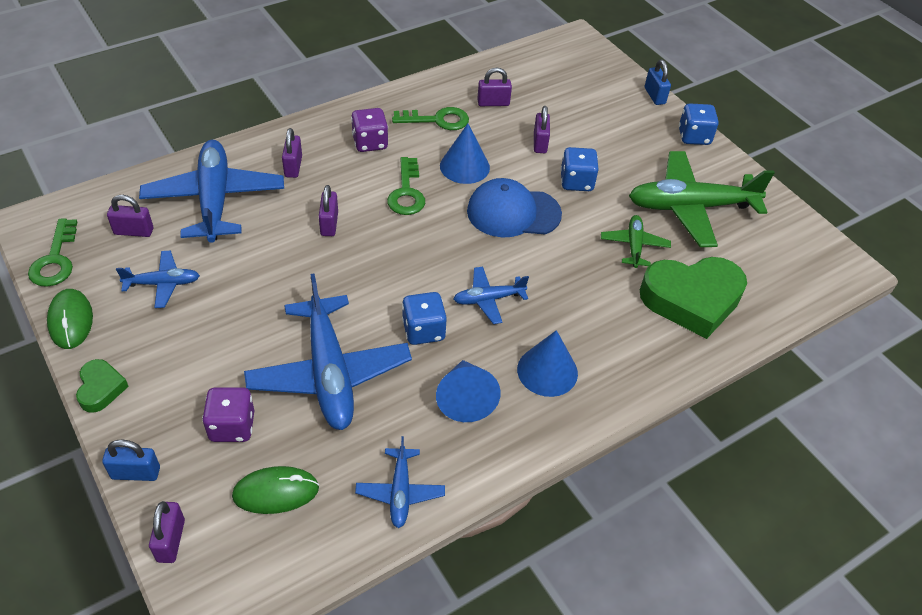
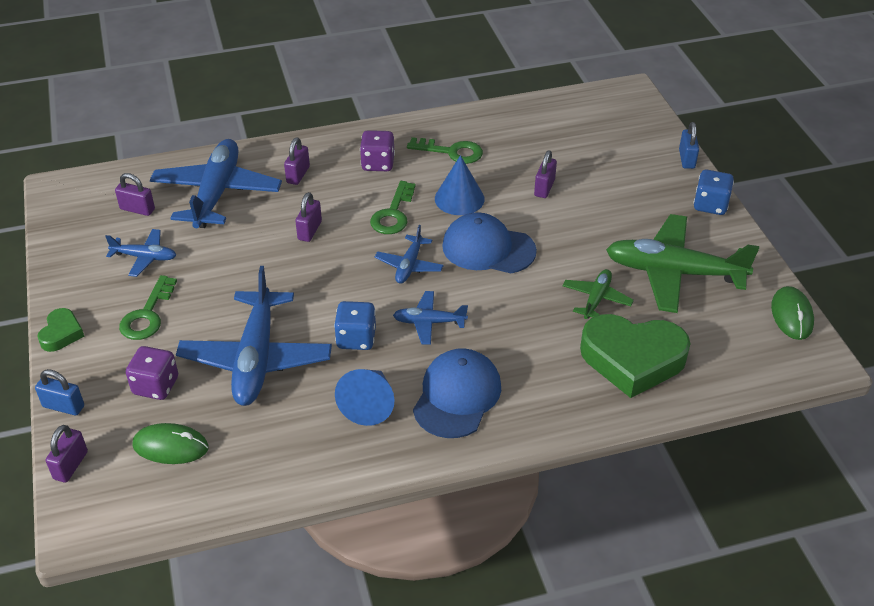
camera: 20 degrees right, 5 degrees down
green key [28,218,77,287] -> green key moved to [119,275,177,340]
green mouse [47,289,93,349] -> green mouse moved to [771,286,814,340]
blue plane [355,436,445,528] -> blue plane moved to [375,225,444,284]
purple padlock [477,68,512,106] -> none
blue cone [517,330,578,397] -> blue cap [413,349,501,438]
blue dice [560,147,599,191] -> none

